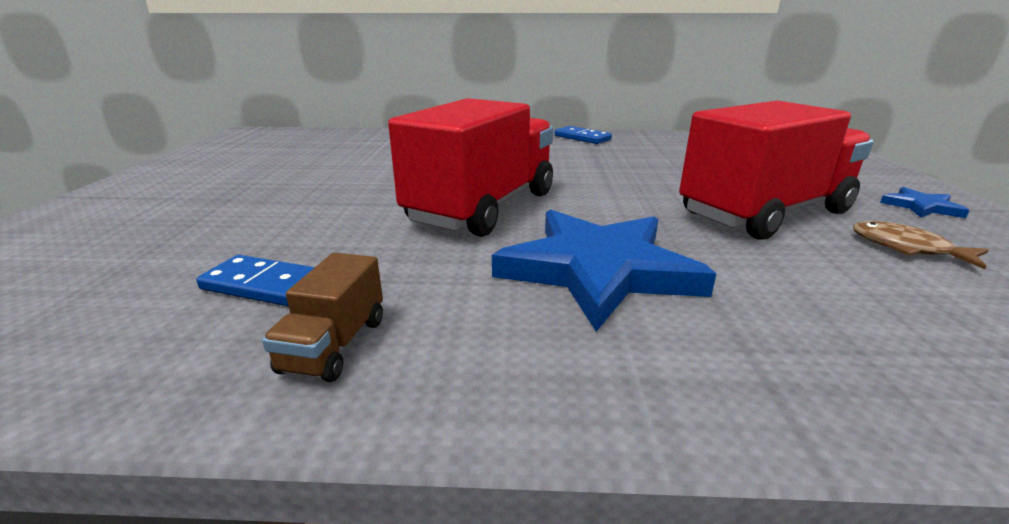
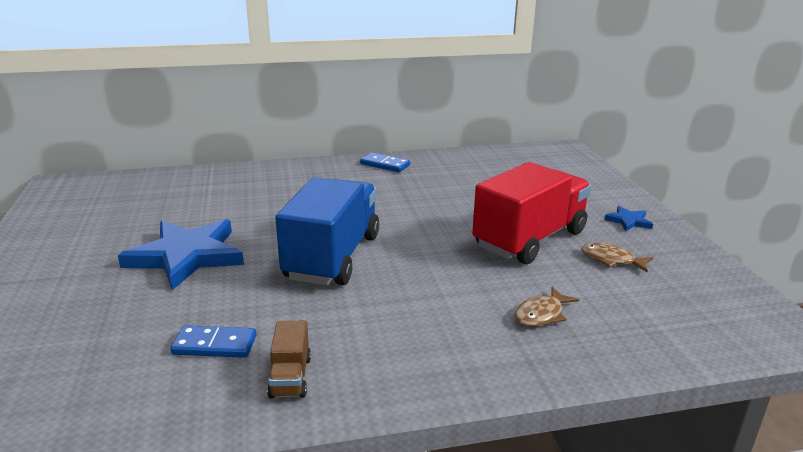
camera: 15 degrees left, 0 degrees up
red truck [388,98,553,237] -> blue truck [275,177,379,285]
blue star [492,210,717,332] -> blue star moved to [118,219,244,290]
none -> brown fish [514,287,579,327]

